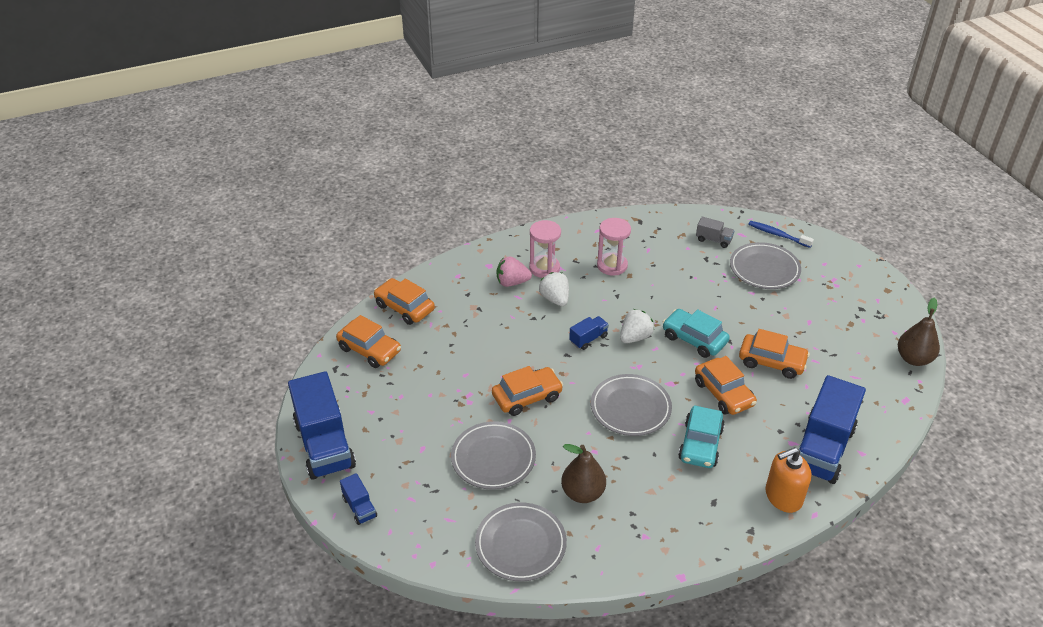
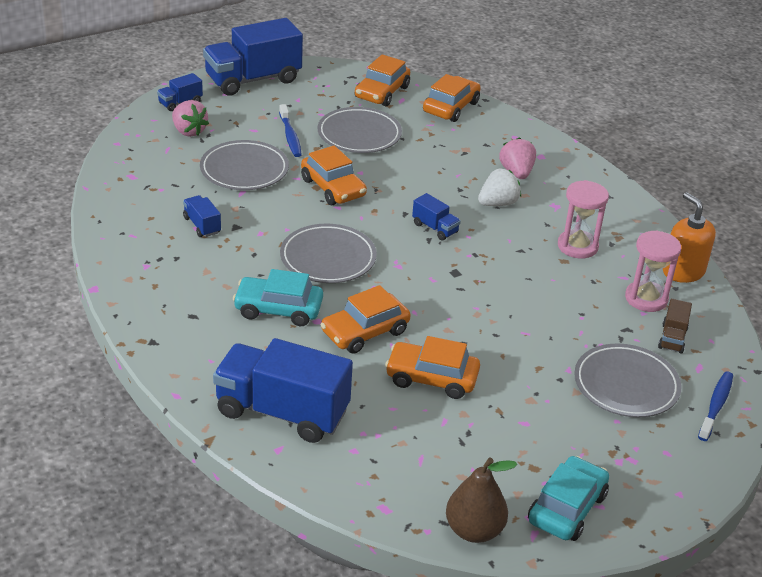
camera: 80 degrees right, 5 degrees down
grey plate [475,502,567,582] -> grey plate moved to [317,107,402,153]
pink hourglass [529,220,561,278] -> pink hourglass moved to [625,230,681,312]
brown pear [561,444,606,503] -> blue truck [183,195,221,237]
white strawberry [620,309,654,343] -> none
turquoise car [663,309,730,358] -> turquoise car moved to [528,456,609,541]
grey truck [696,217,734,248] -> brown truck [658,299,692,354]
orange car [739,329,810,379] -> orange car turned 90 degrees clockwise [385,336,480,399]
orange soap dispenser [765,447,811,513] -> orange soap dispenser moved to [663,192,716,283]
none -> pink strawberry [172,100,209,137]
none -> blue toothbrush [279,104,302,157]

